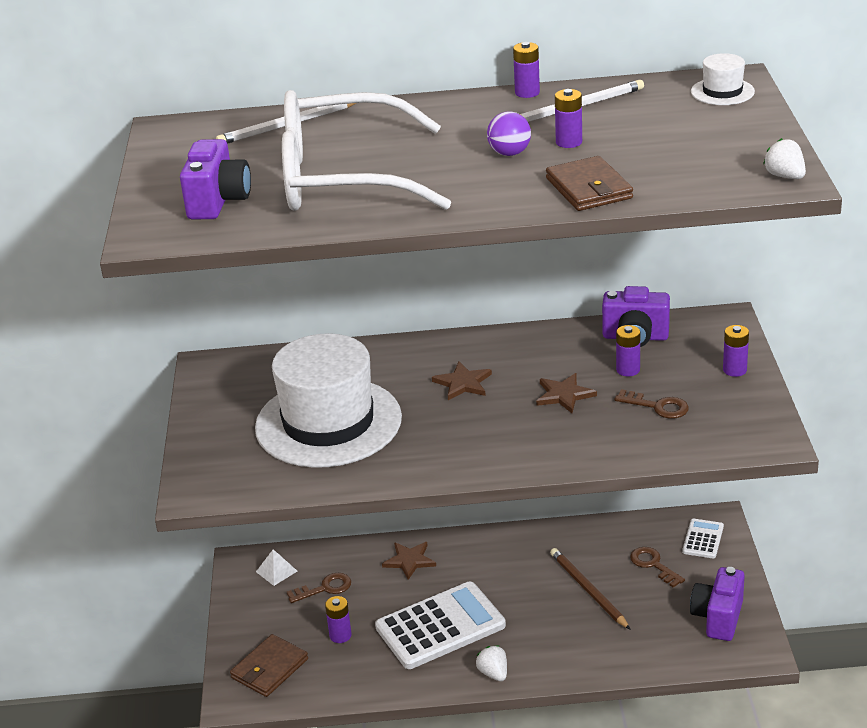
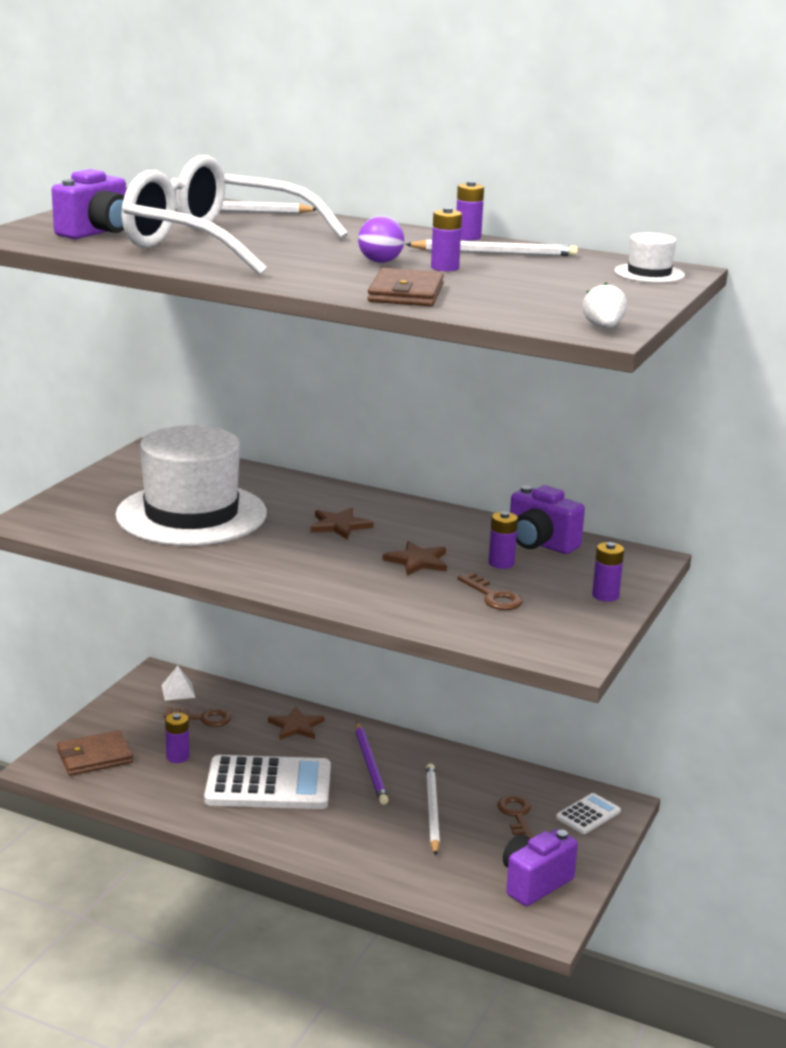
camera: 25 degrees right, 10 degrees down
white strawberry [476,646,507,681] -> none
brown pencil [550,548,631,630] -> white pencil [426,763,440,856]
none -> purple pencil [356,722,389,805]

